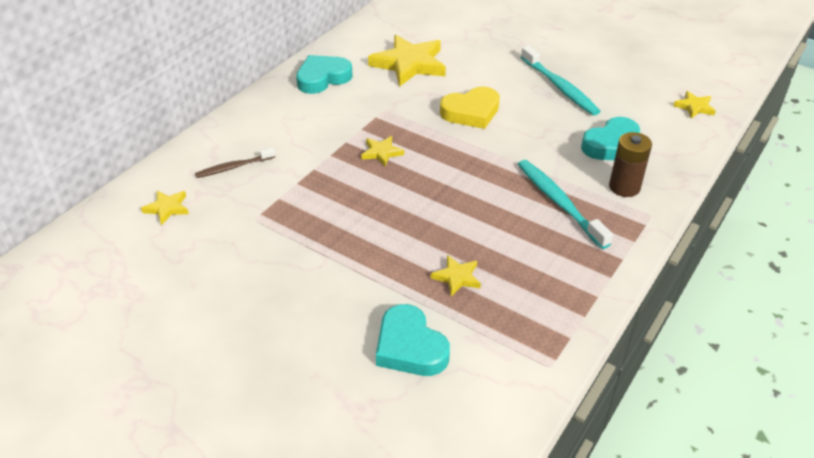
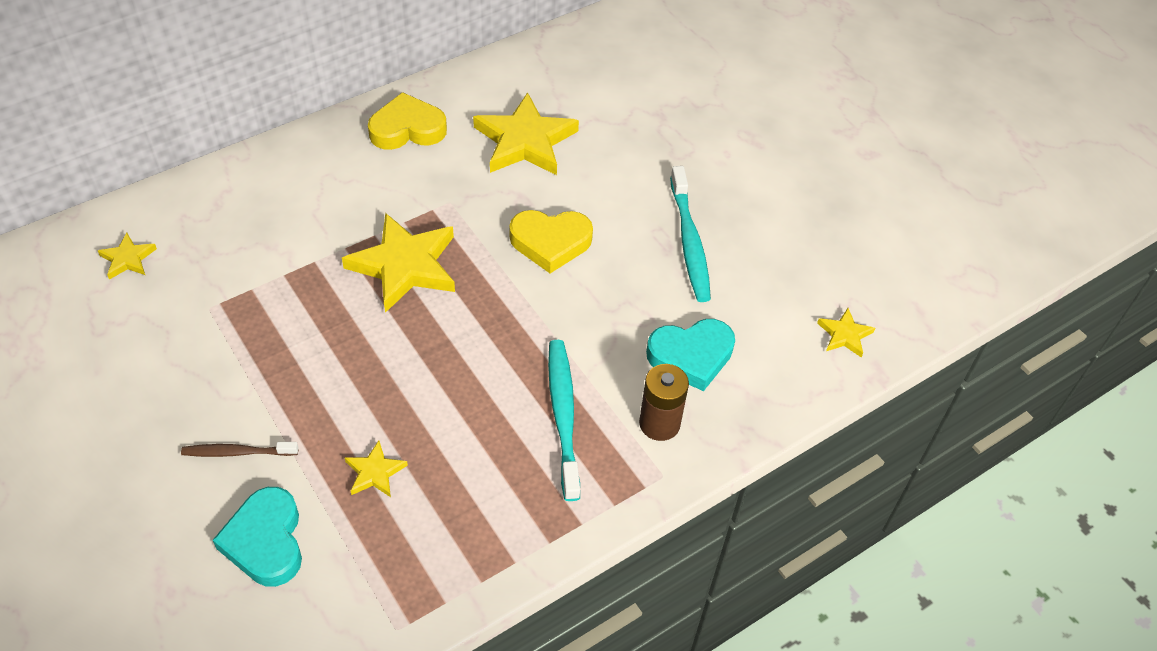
camera: 20 degrees right, 10 degrees up
brown toothbrush [195,147,275,178] -> brown toothbrush moved to [181,442,298,457]
turquoise heart [296,55,352,94] -> yellow heart [368,92,447,150]
yellow star [361,136,404,167] -> yellow star [342,213,455,313], size x2.09

